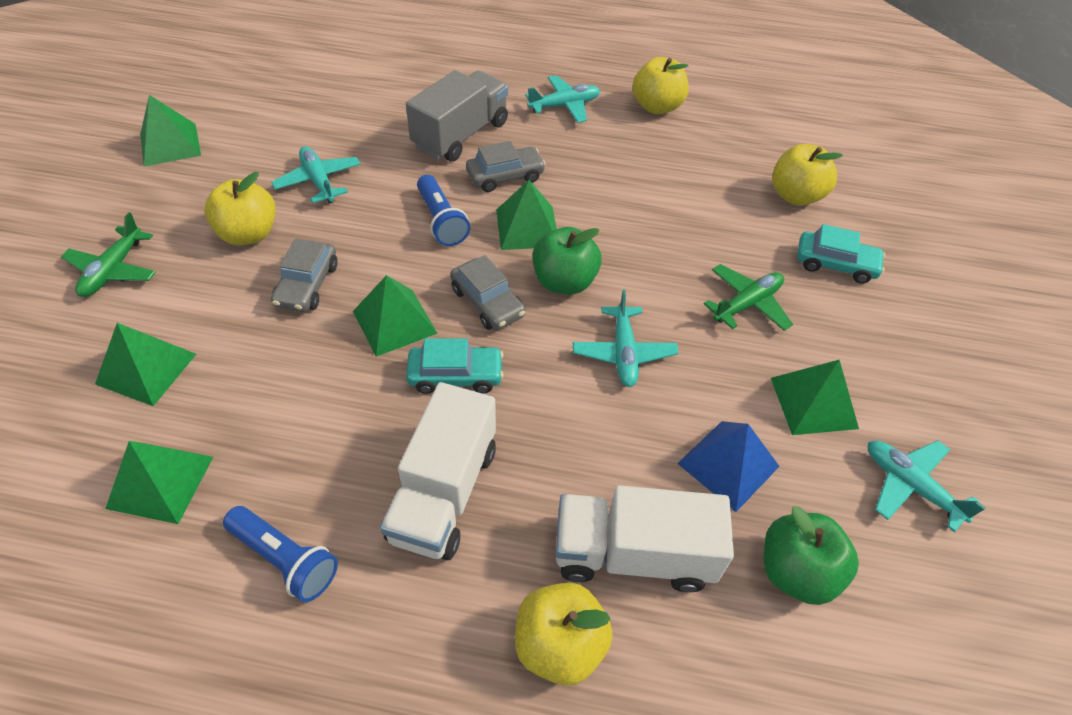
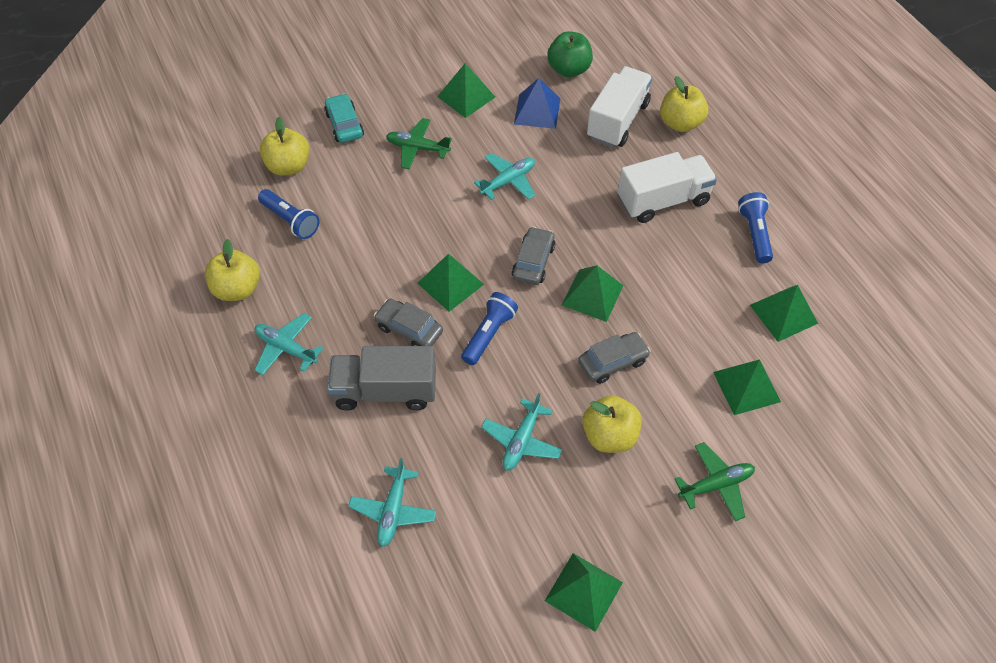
camera: 125 degrees left, 5 degrees up
turquoise car [406,338,504,394] -> none
green apple [533,227,602,295] -> none
white truck [556,485,734,593] -> white truck turned 120 degrees counterclockwise [587,66,653,148]
turquoise plane [868,440,986,532] -> turquoise plane moved to [348,458,436,547]
none -> blue flashlight [258,189,319,239]

